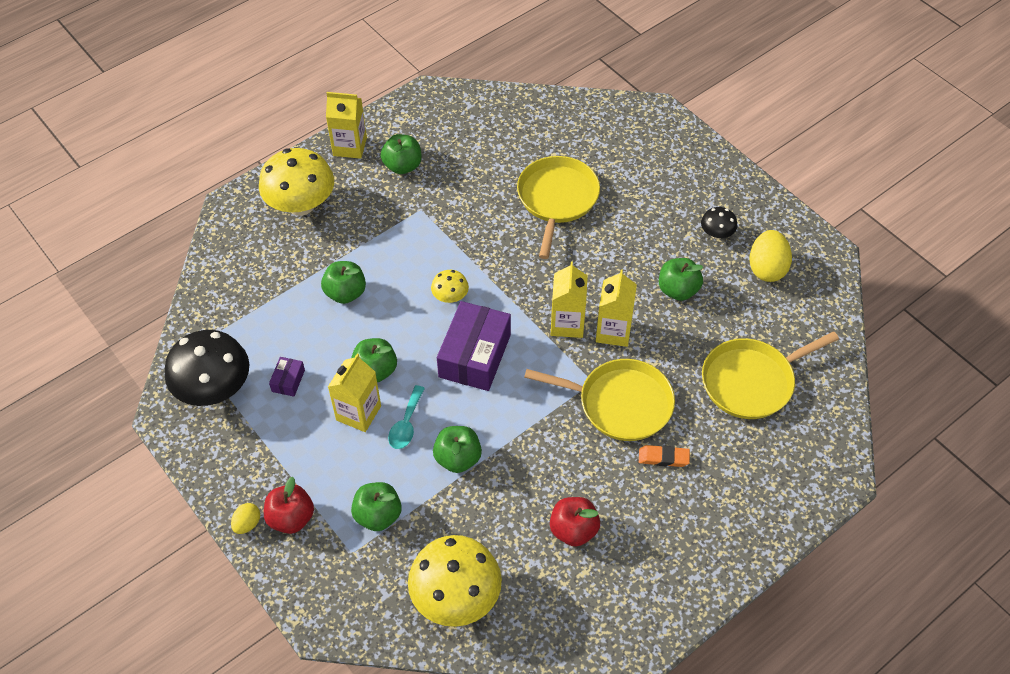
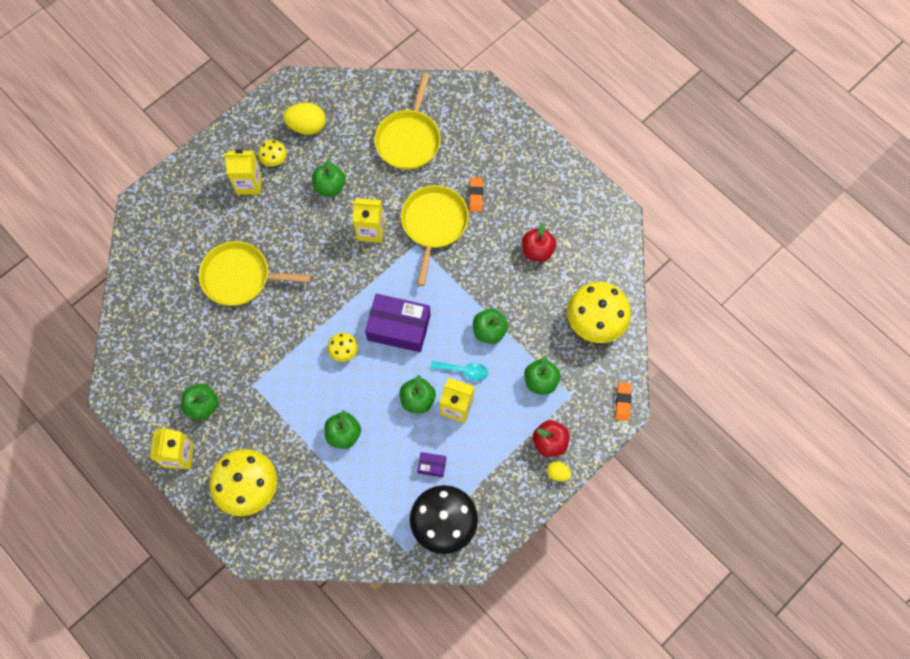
camera: 95 degrees left, 15 degrees up
yellow carton [551,261,588,338] -> yellow carton moved to [224,150,262,195]
black mushroom [701,207,737,239] -> yellow mushroom [258,140,287,167]
yellow pan [702,332,839,419] -> yellow pan turned 45 degrees clockwise [375,73,440,170]
none -> orange eraser [616,382,632,421]

